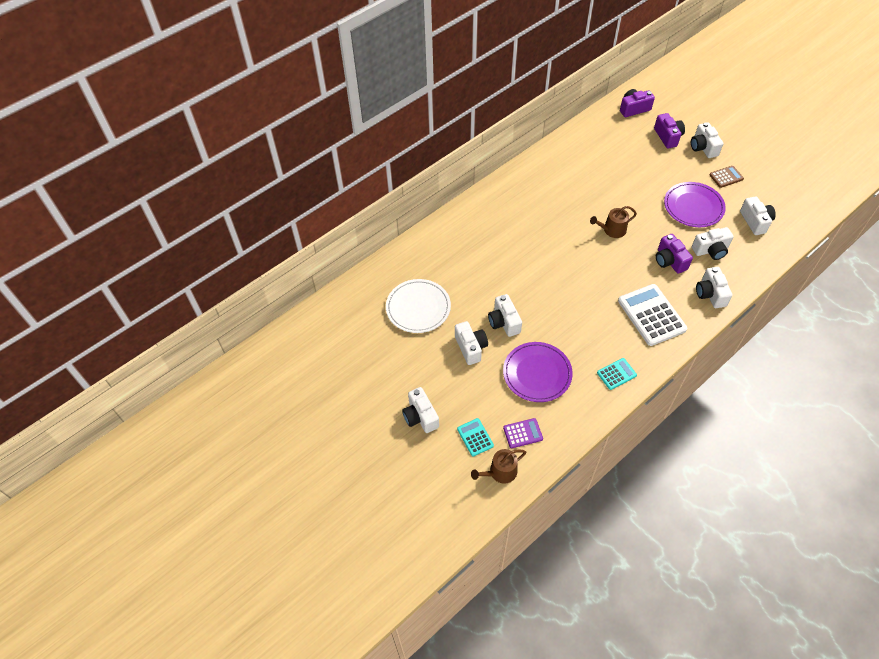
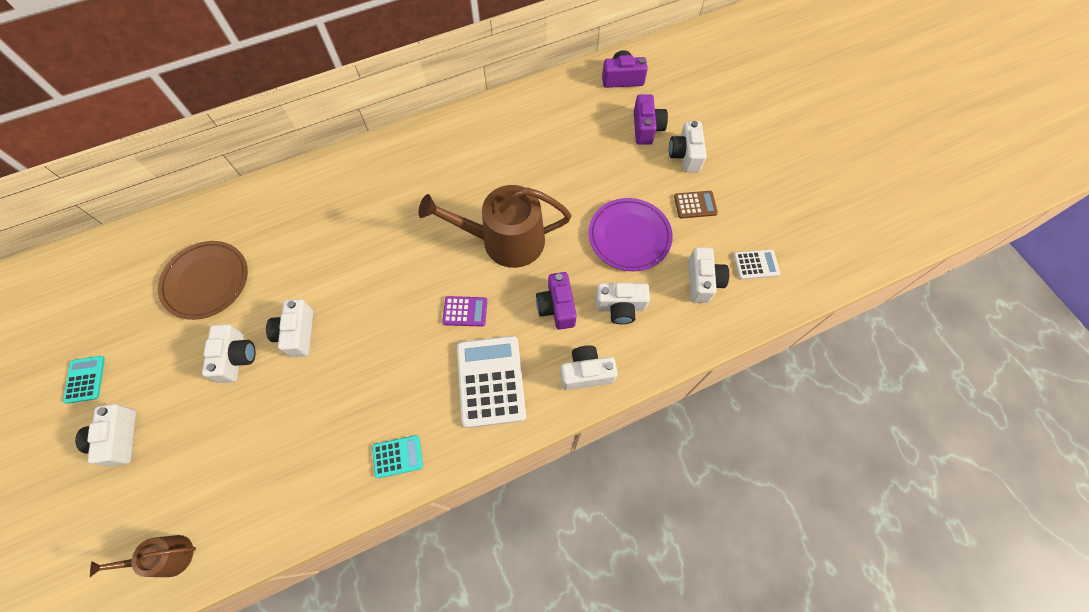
camera: 15 degrees right, 10 degrees up
white plate [386,279,451,333] -> brown plate [158,241,248,320]
turquoise calculator [457,418,494,457] -> turquoise calculator moved to [63,356,105,404]
purple plate [503,342,573,402] -> none
purple calculator [503,418,543,448] -> purple calculator moved to [442,296,487,327]
brown watering can [590,206,637,238] -> brown watering can [419,185,571,268], size x1.98
white camera [696,267,732,308] -> white camera turned 75 degrees clockwise [560,345,618,390]
none -> white calculator [733,249,780,280]

